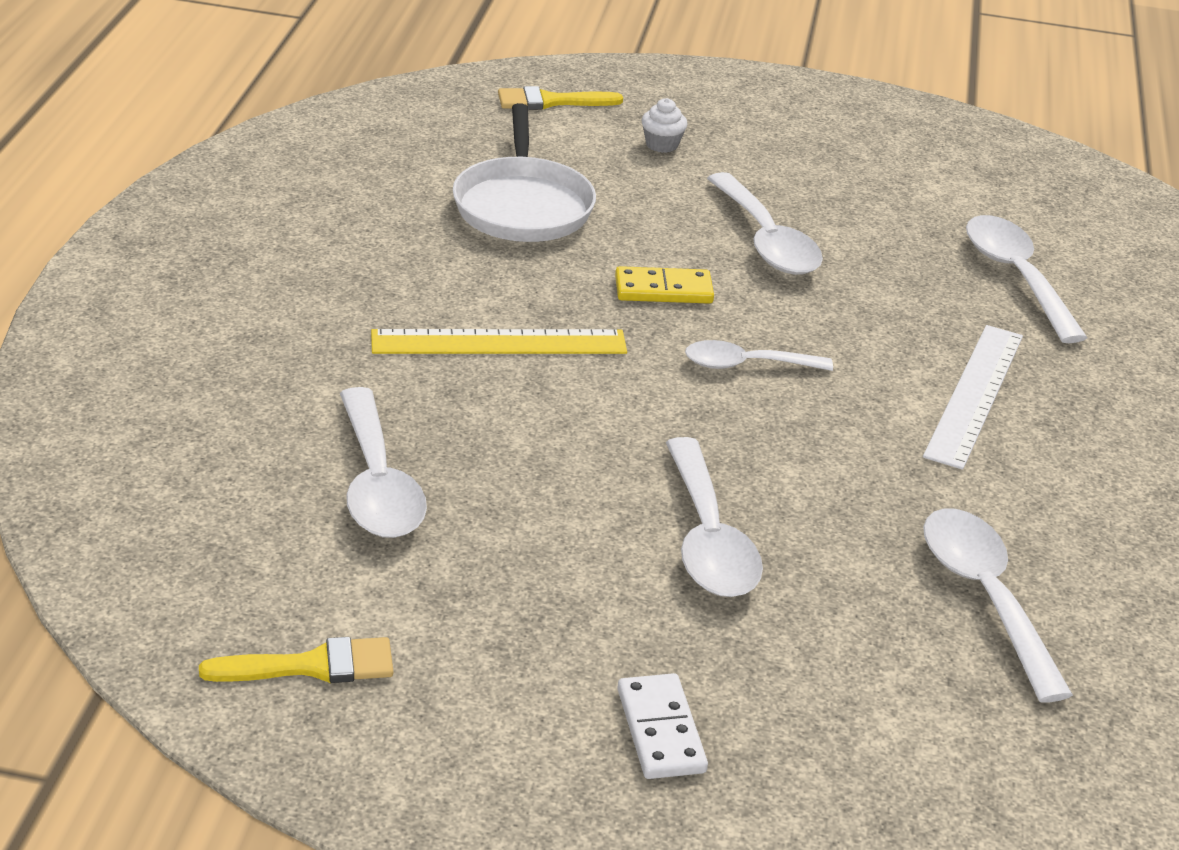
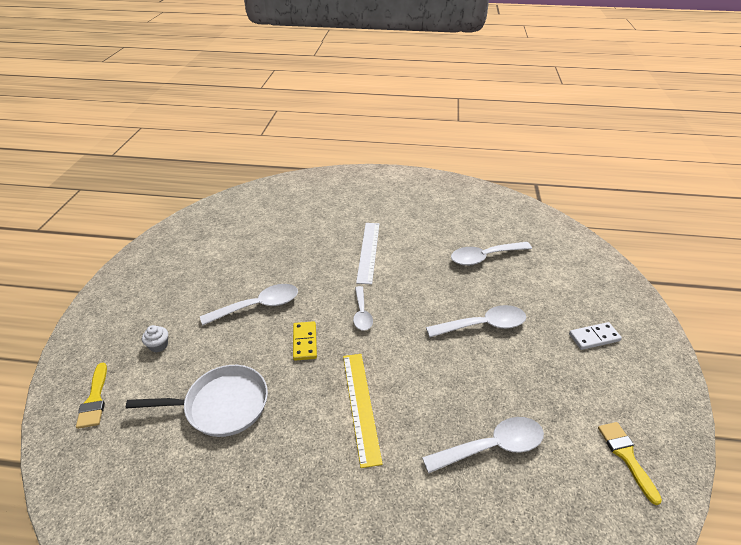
camera: 90 degrees left, 5 degrees up
white ruler [923,325,1023,470] -> white ruler turned 75 degrees clockwise [356,223,379,284]
white spoon [966,215,1088,343] -> none

